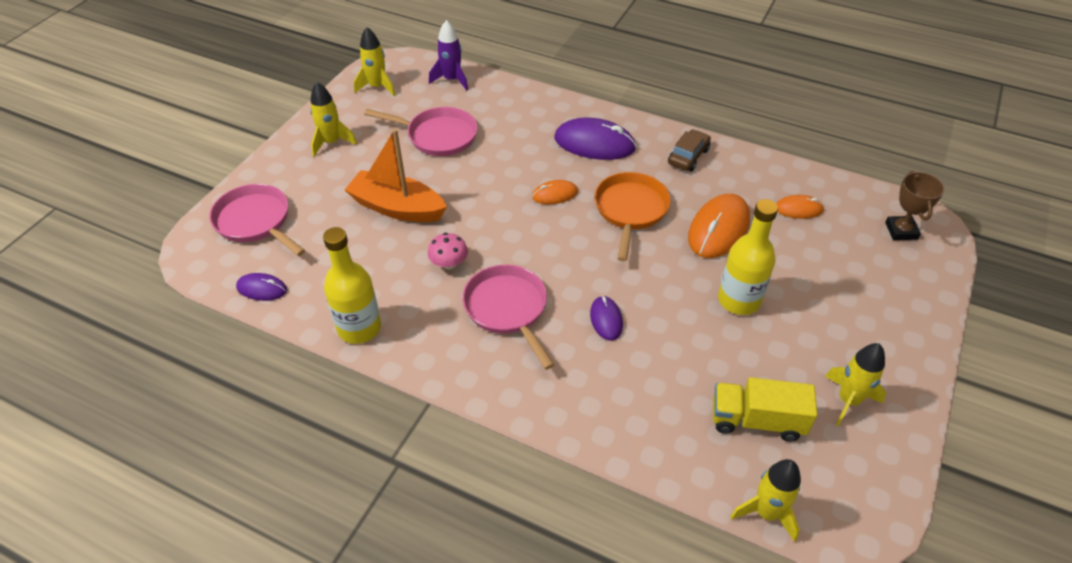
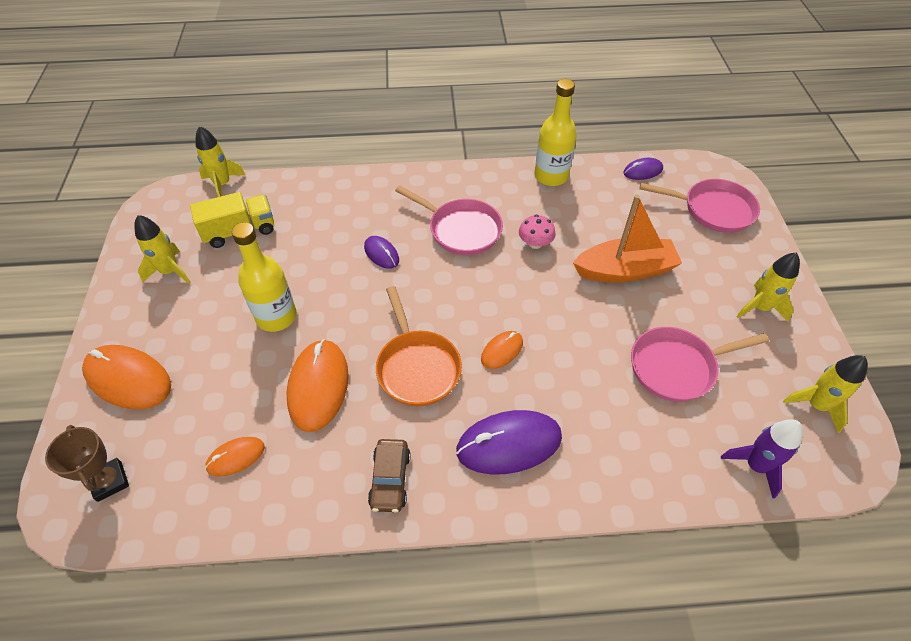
camera: 150 degrees right, 5 degrees up
none -> orange mouse [82,345,171,409]

